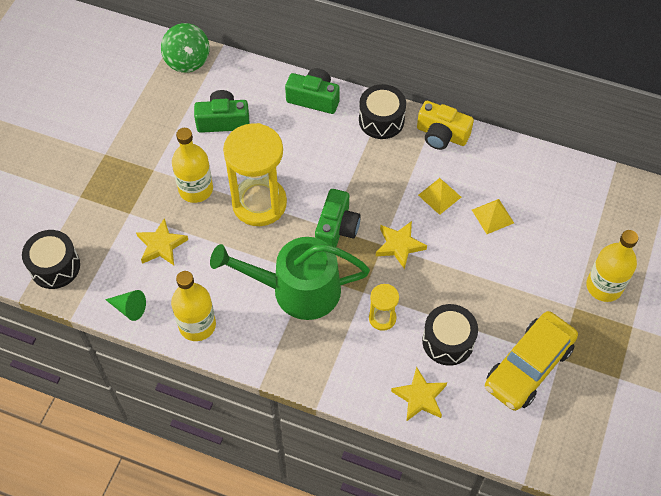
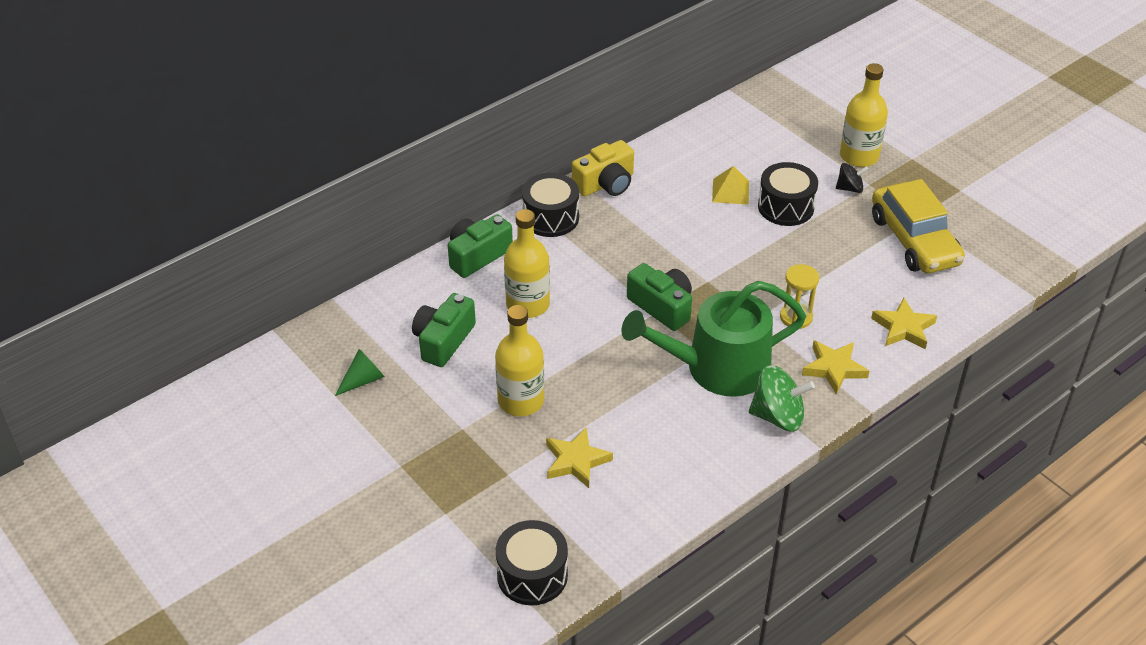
camera: 60 degrees left, 15 degrees down
green cone [105,290,146,321] -> green cone moved to [335,349,384,396]
green spinning top [161,23,209,73] -> green spinning top moved to [749,365,815,432]
yellow bottle [171,271,216,341] -> yellow bottle moved to [504,209,550,318]
green watering can [210,237,370,320] -> green watering can turned 45 degrees clockwise [622,281,806,397]
yellow hourglass [223,123,287,226] -> none
yellow star [376,221,427,269] -> yellow star moved to [802,340,869,394]
yellow pyramid [418,178,461,215] -> none
black drum [422,304,478,366] -> black drum moved to [758,162,818,226]
none -> black spinning top [836,163,868,193]

